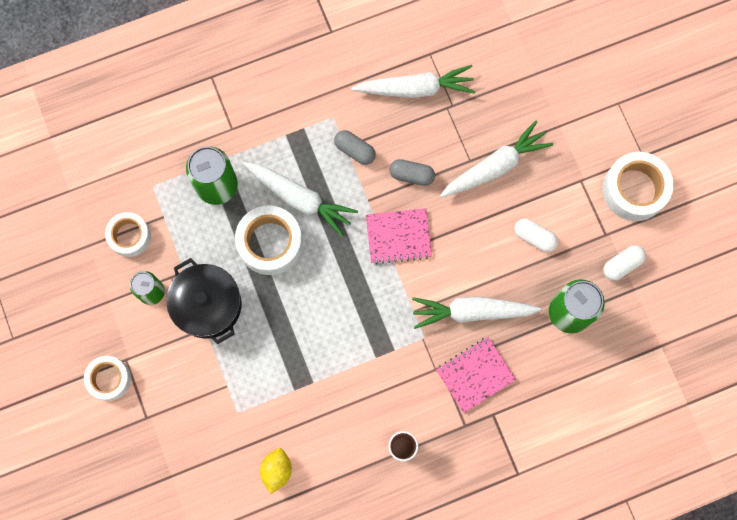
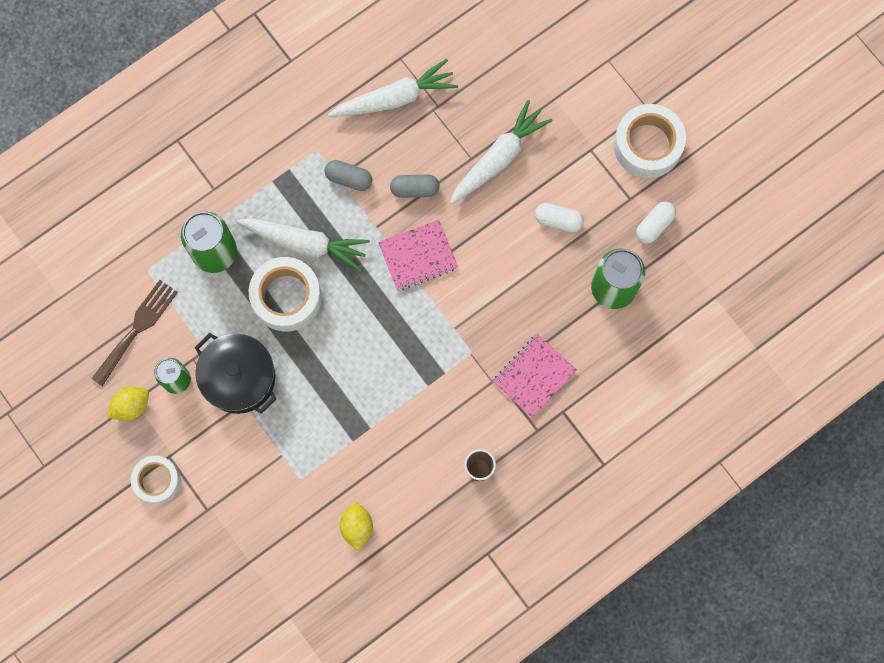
camera: 15 degrees left, 0 degrees up
white tape [105,212,151,257] -> brown fork [91,280,178,386]
white carrot [412,296,542,329] -> none
none -> yellow lemon [107,386,149,421]

